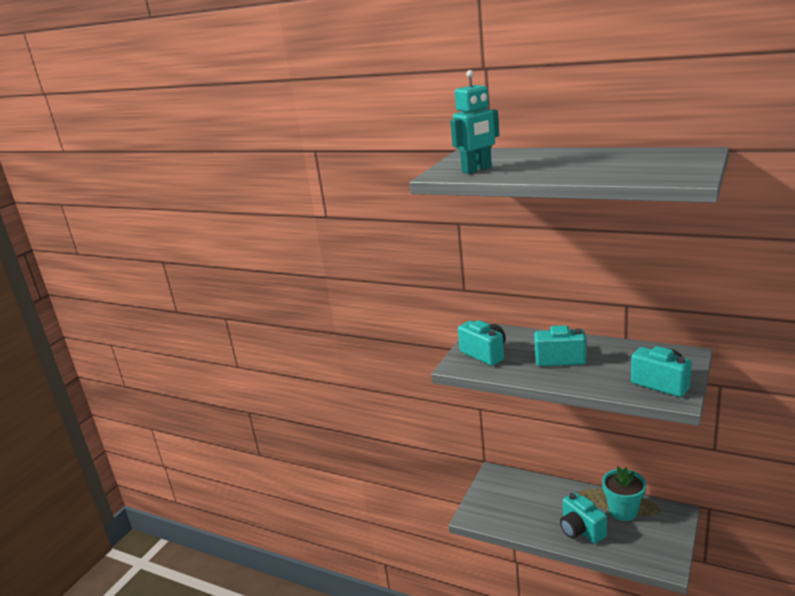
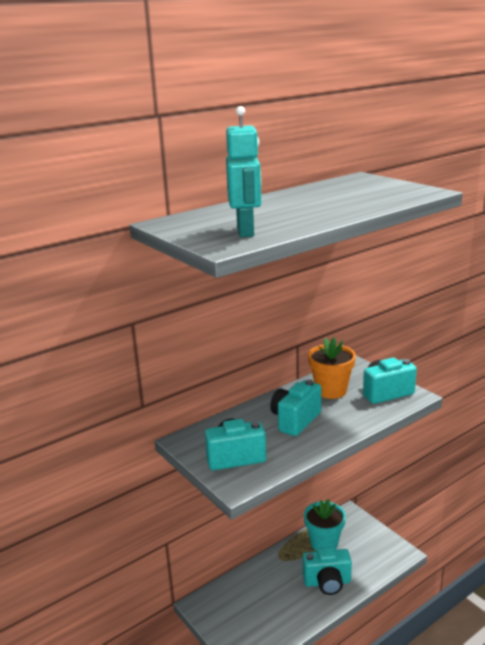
camera: 65 degrees left, 0 degrees up
none -> orange flower pot [308,338,356,399]

